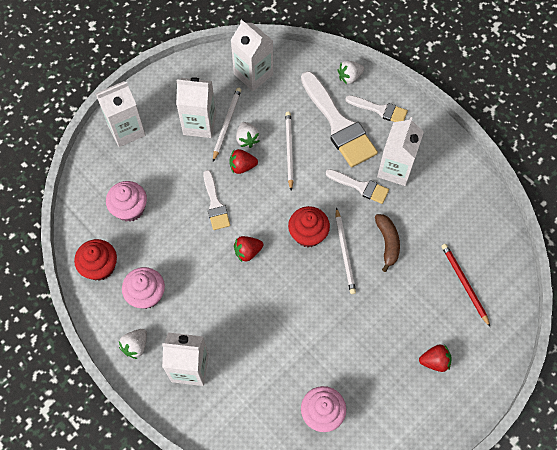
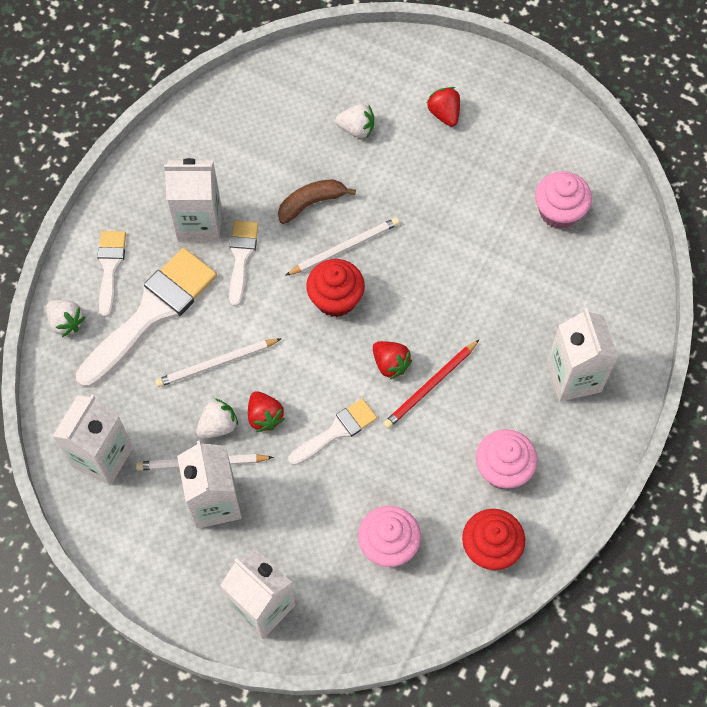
camera: 110 degrees left, 0 degrees up
white strawberry [119,329,147,359] -> white strawberry moved to [335,104,374,138]
red pencil [442,244,490,327] -> red pencil moved to [383,339,480,429]

